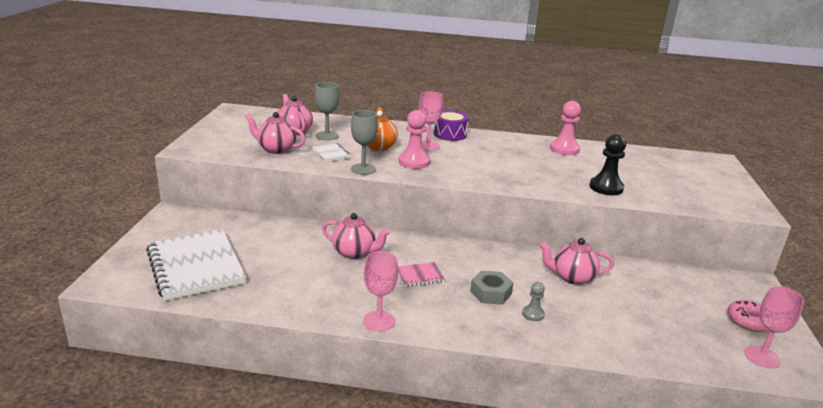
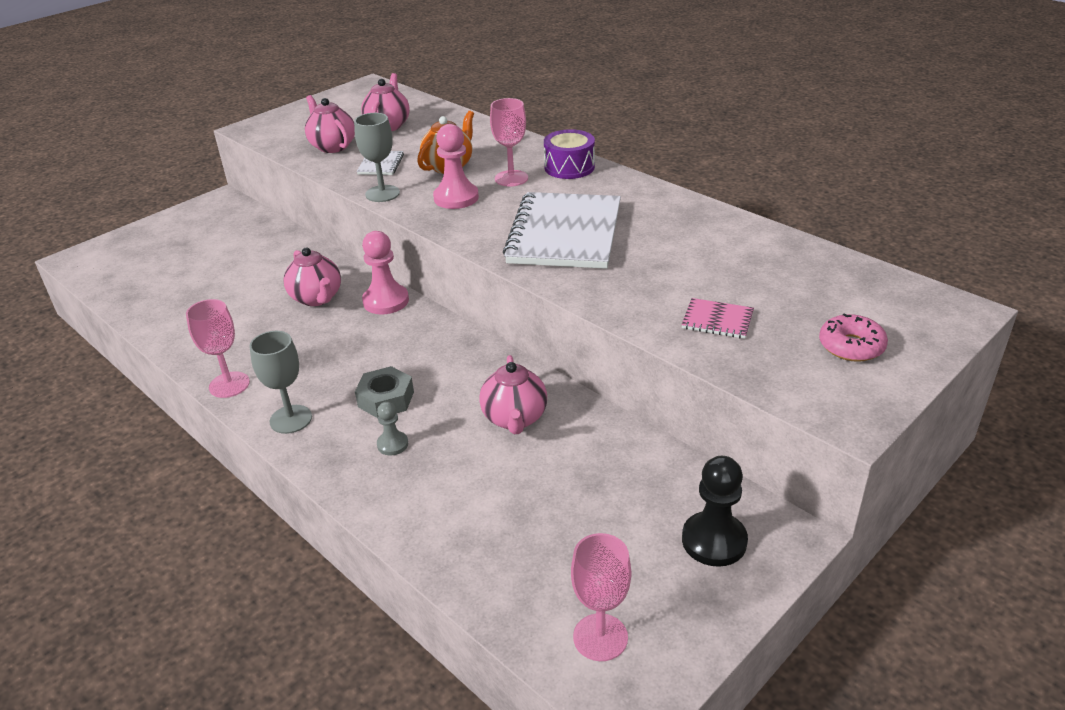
camera: 40 degrees right, 10 degrees up
white notebook [146,229,246,301] -> white notebook moved to [503,192,621,269]
grey goblet [315,82,339,140] -> grey goblet moved to [249,331,312,434]
pink notebook [398,262,445,287] -> pink notebook moved to [681,298,754,339]
pink teapot [540,238,614,285] -> pink teapot turned 135 degrees counterclockwise [479,355,547,434]
pink pawn [550,101,581,155] -> pink pawn moved to [362,231,409,314]
black pawn [589,134,626,195] -> black pawn moved to [682,456,748,567]
pink donut [728,300,768,332] -> pink donut moved to [819,313,888,362]

